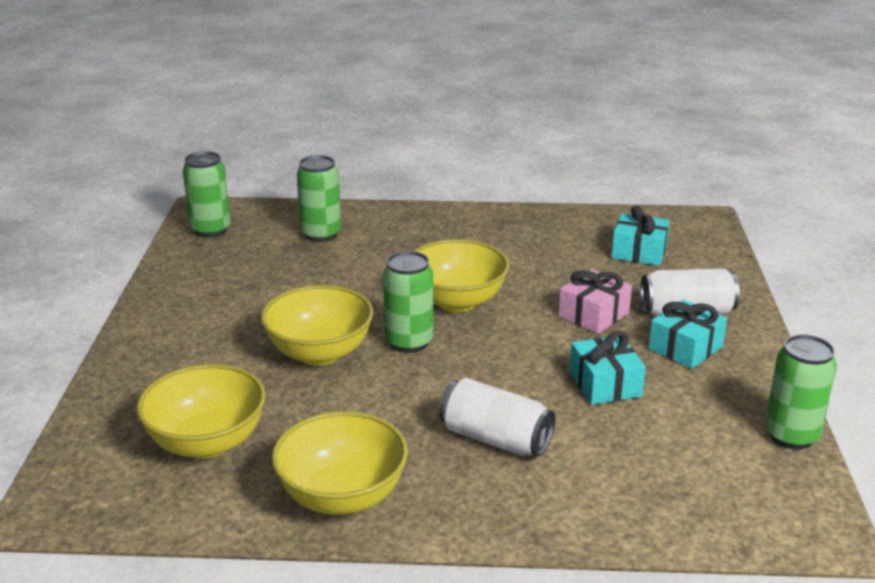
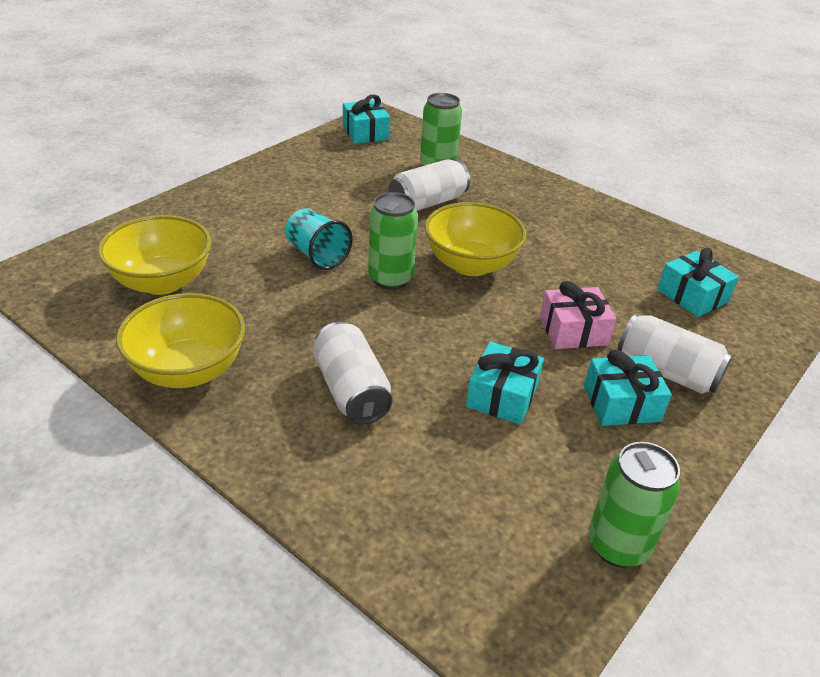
camera: 35 degrees right, 10 degrees up
green can [183,151,231,238] -> turquoise gift [343,95,390,144]
yellow bowl [261,285,374,366] -> turquoise cup [285,208,353,270]
none -> white can [388,159,470,211]

